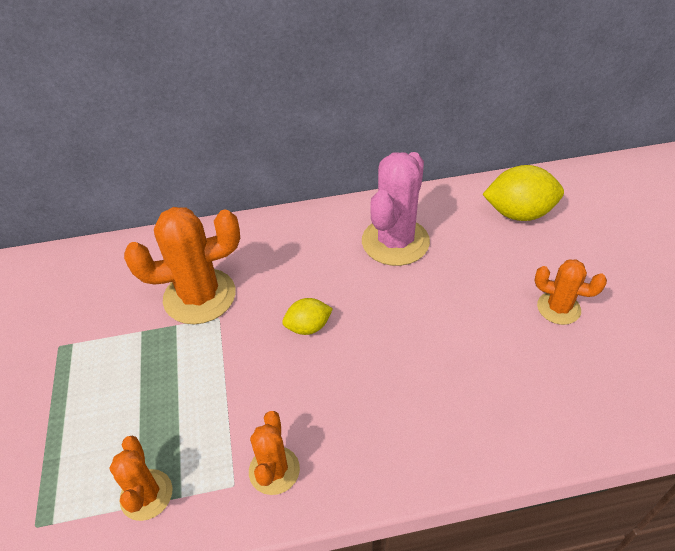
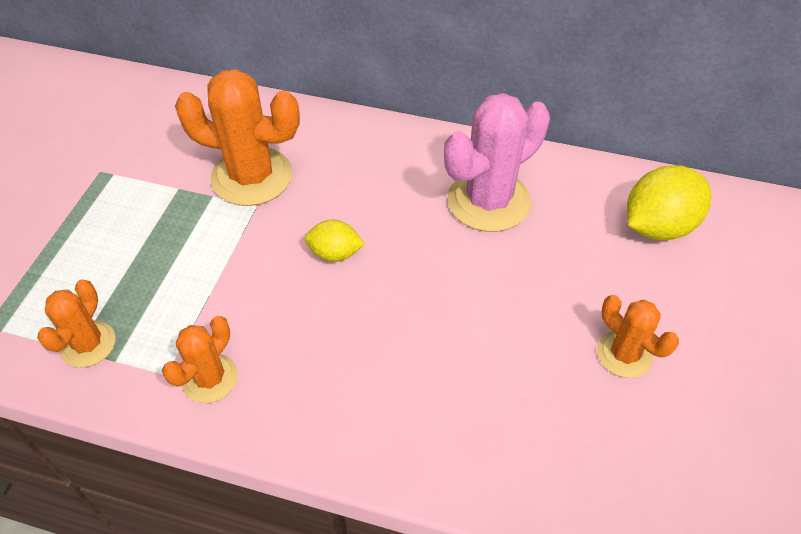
camera: 25 degrees right, 5 degrees up
yellow lemon [482,165,564,221] -> yellow lemon turned 60 degrees counterclockwise [627,165,711,240]

